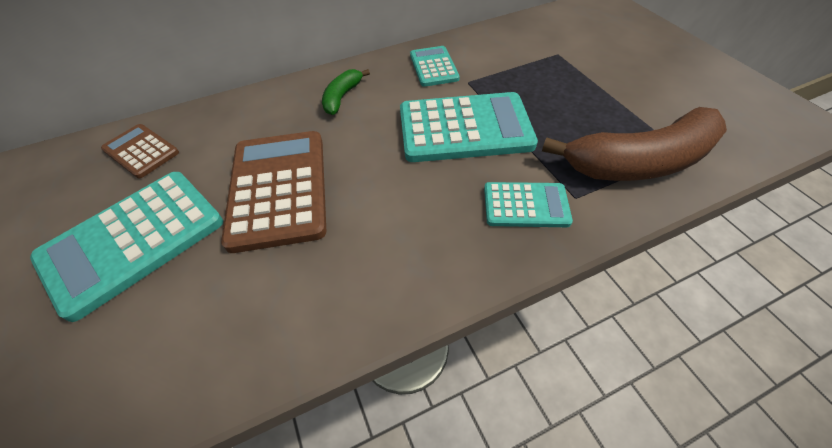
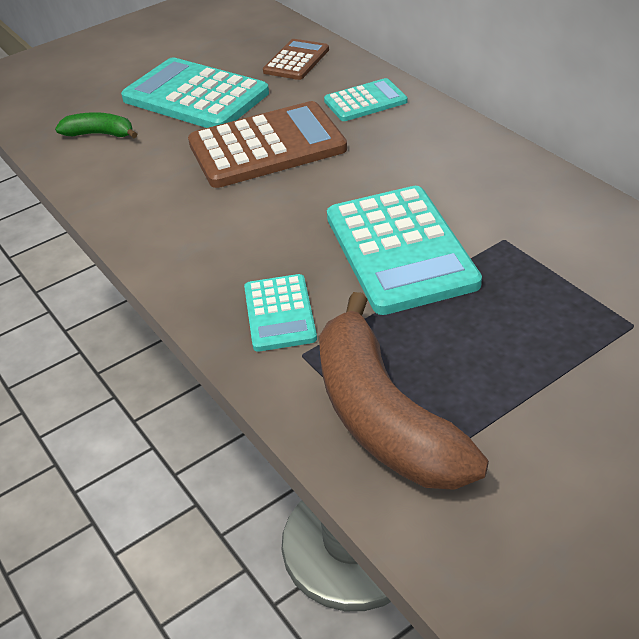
camera: 80 degrees right, 10 degrees down
green banana [322,69,370,115] -> green banana moved to [55,112,137,138]
turquoise calculator [410,46,460,87] -> turquoise calculator moved to [324,78,407,121]

